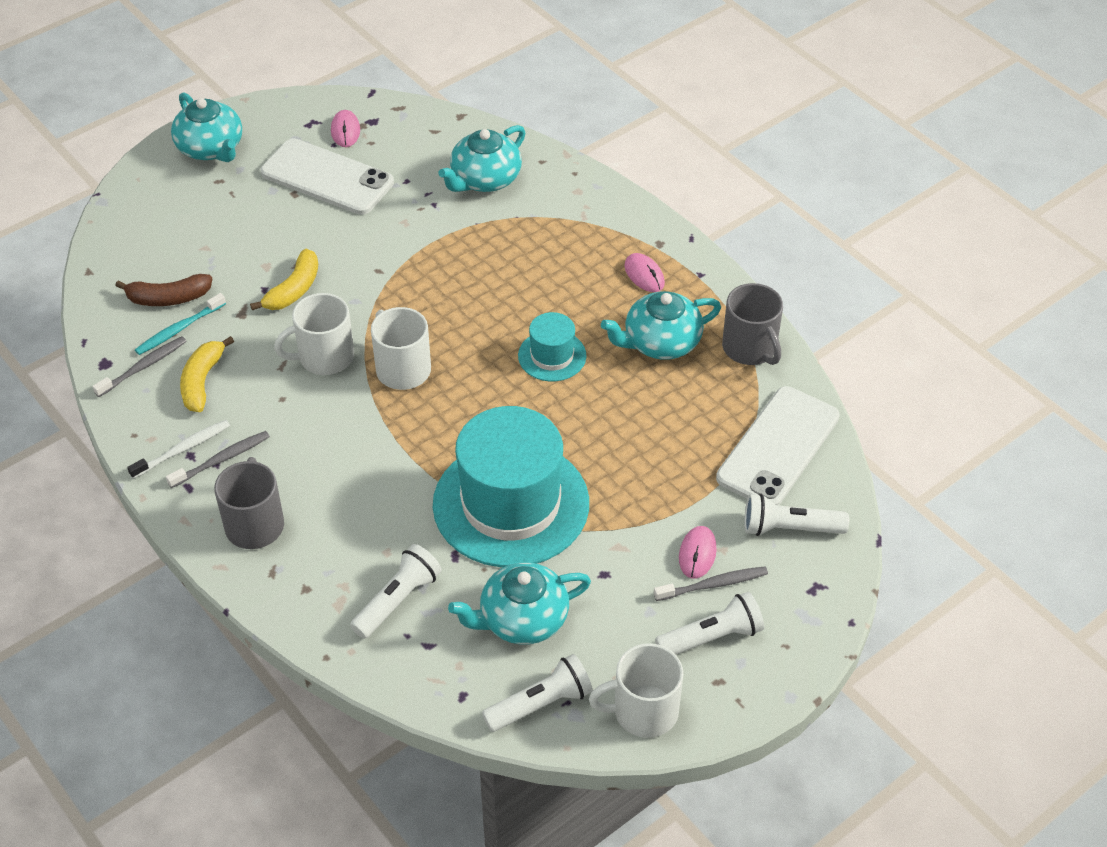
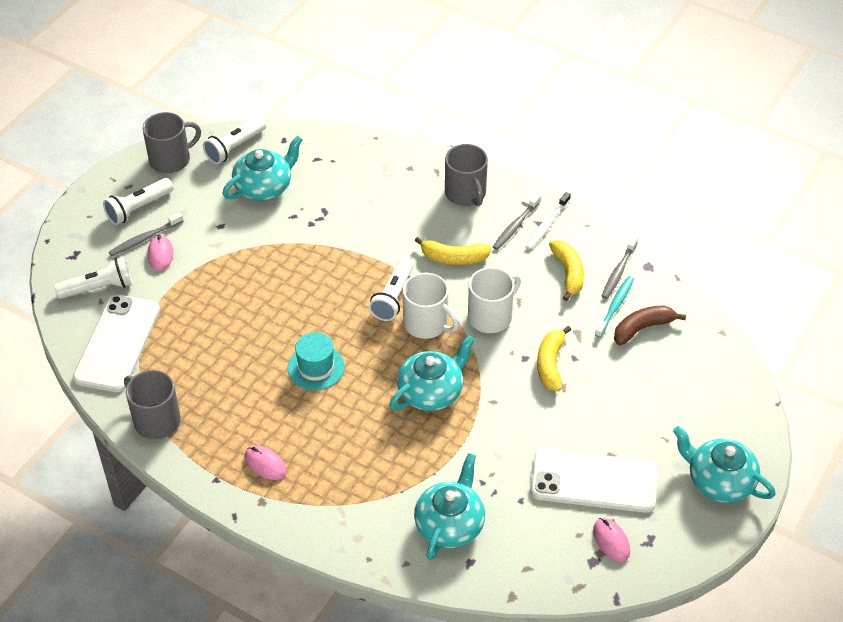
camera: 160 degrees right, 0 degrees up
white flashlight [350,544,442,639] -> white flashlight moved to [369,257,414,321]
turquoise hat [433,406,589,567] -> none
white mug [589,643,684,738] -> grey mug [143,112,201,173]
turquoise teapot [601,291,721,360] -> turquoise teapot moved to [389,335,475,411]
none -> yellow banana [415,237,491,265]

